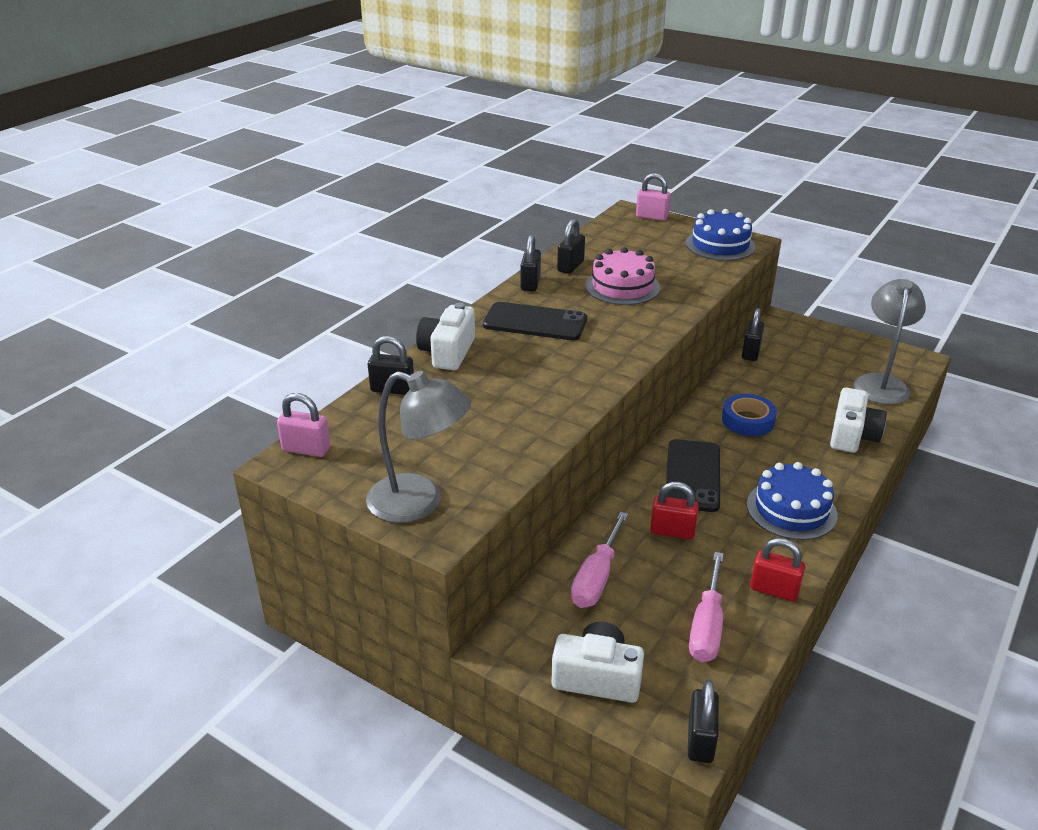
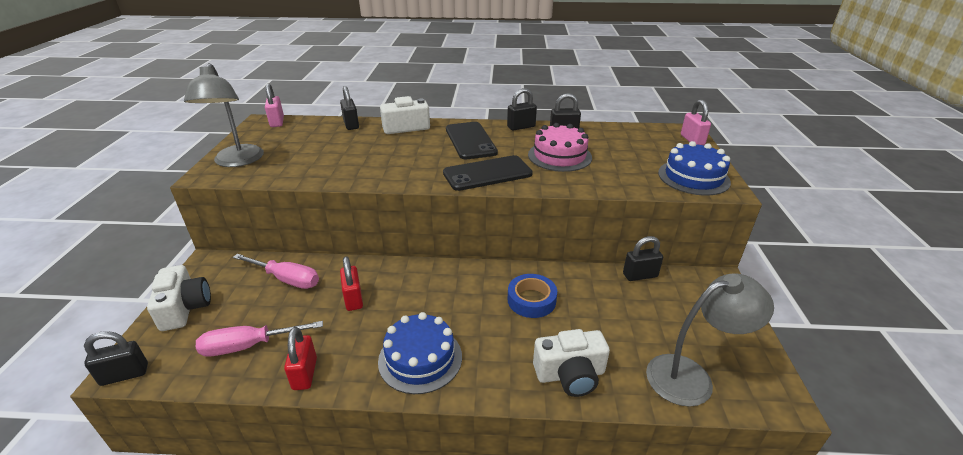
camera: 60 degrees right, 0 degrees up
pink screwdriver [571,512,628,608] -> pink screwdriver turned 150 degrees counterclockwise [233,254,319,289]
black phone [666,439,720,512] -> black phone moved to [443,155,533,191]

